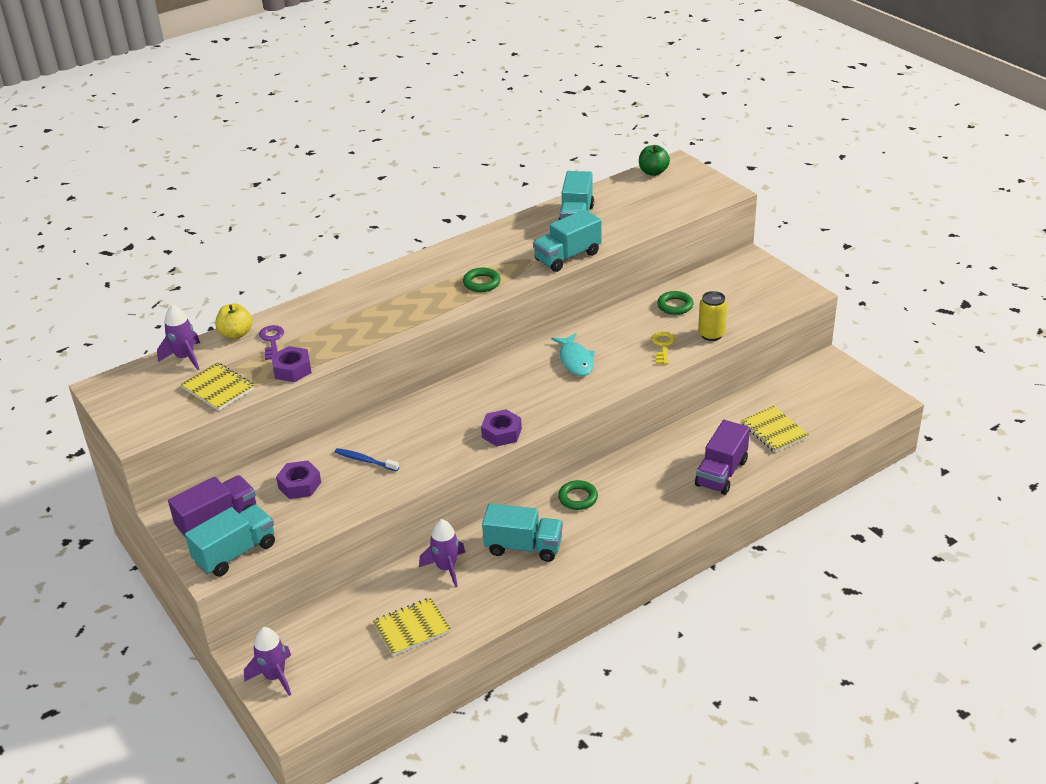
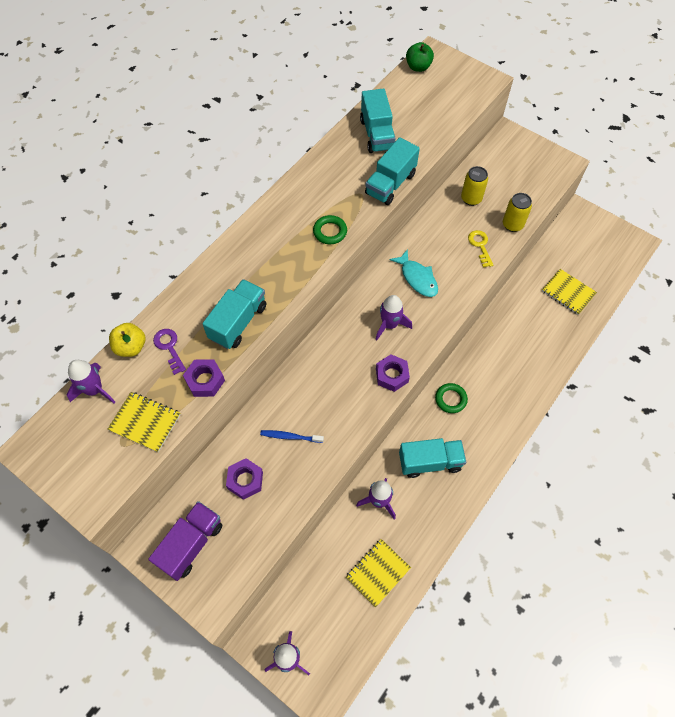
camera: 20 degrees left, 25 degrees up
turquoise truck [185,505,275,577] -> turquoise truck moved to [202,279,266,349]
green ring [657,291,693,315] -> yellow can [461,166,488,206]
purple truck [695,420,750,495] -> none
none -> purple rocket [375,295,412,340]

